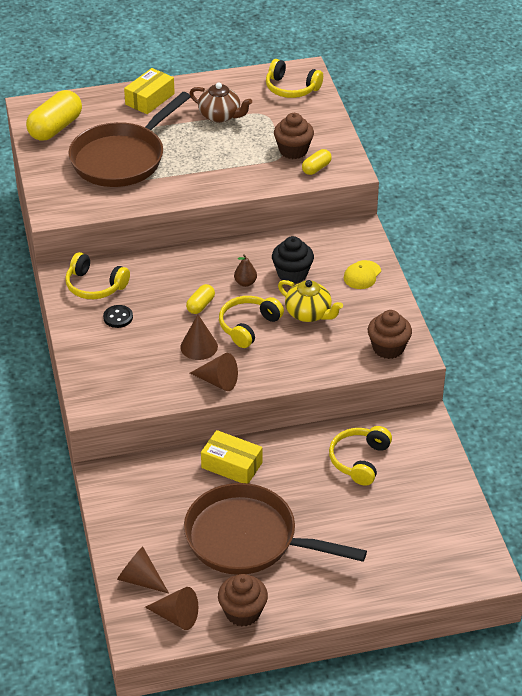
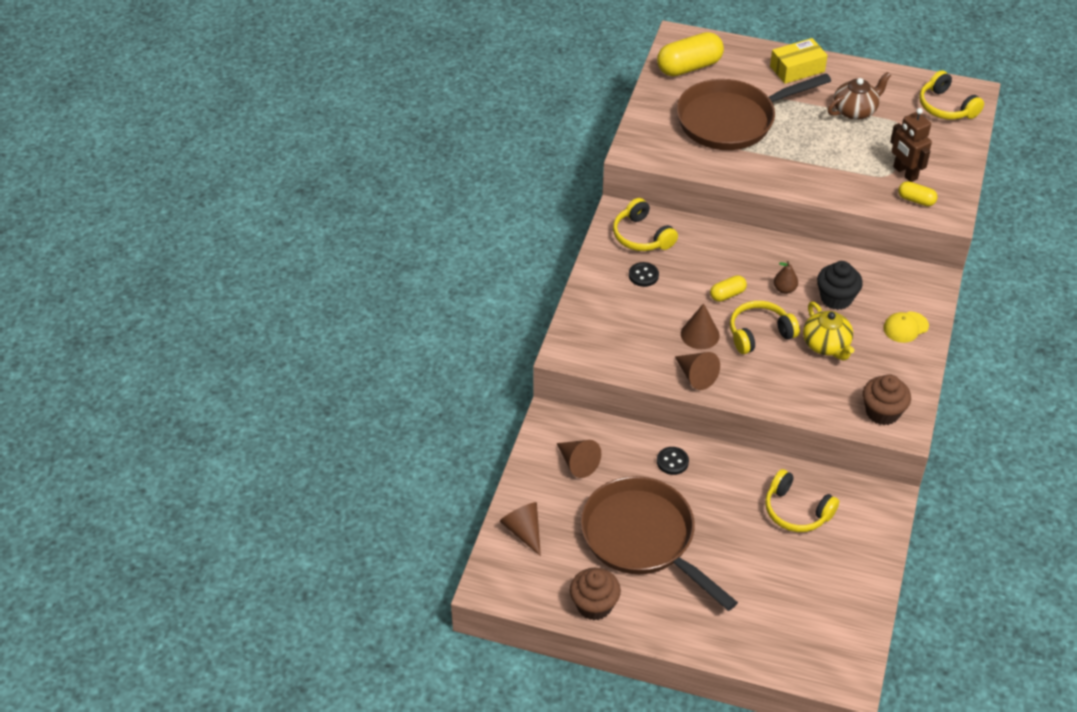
camera: 30 degrees right, 5 degrees up
brown cone [145,587,198,630] -> brown cone moved to [556,440,601,478]
brown teapot [189,82,252,123] -> brown teapot turned 90 degrees counterclockwise [828,72,891,120]
yellow box [201,430,262,483] -> black button [657,447,689,475]
brown cupcake [274,113,314,159] -> brown robot [890,108,932,182]
yellow capsule [302,149,332,175] -> yellow capsule turned 45 degrees clockwise [898,181,938,206]
yellow headphones [329,426,392,486] -> yellow headphones turned 105 degrees counterclockwise [765,469,839,532]

